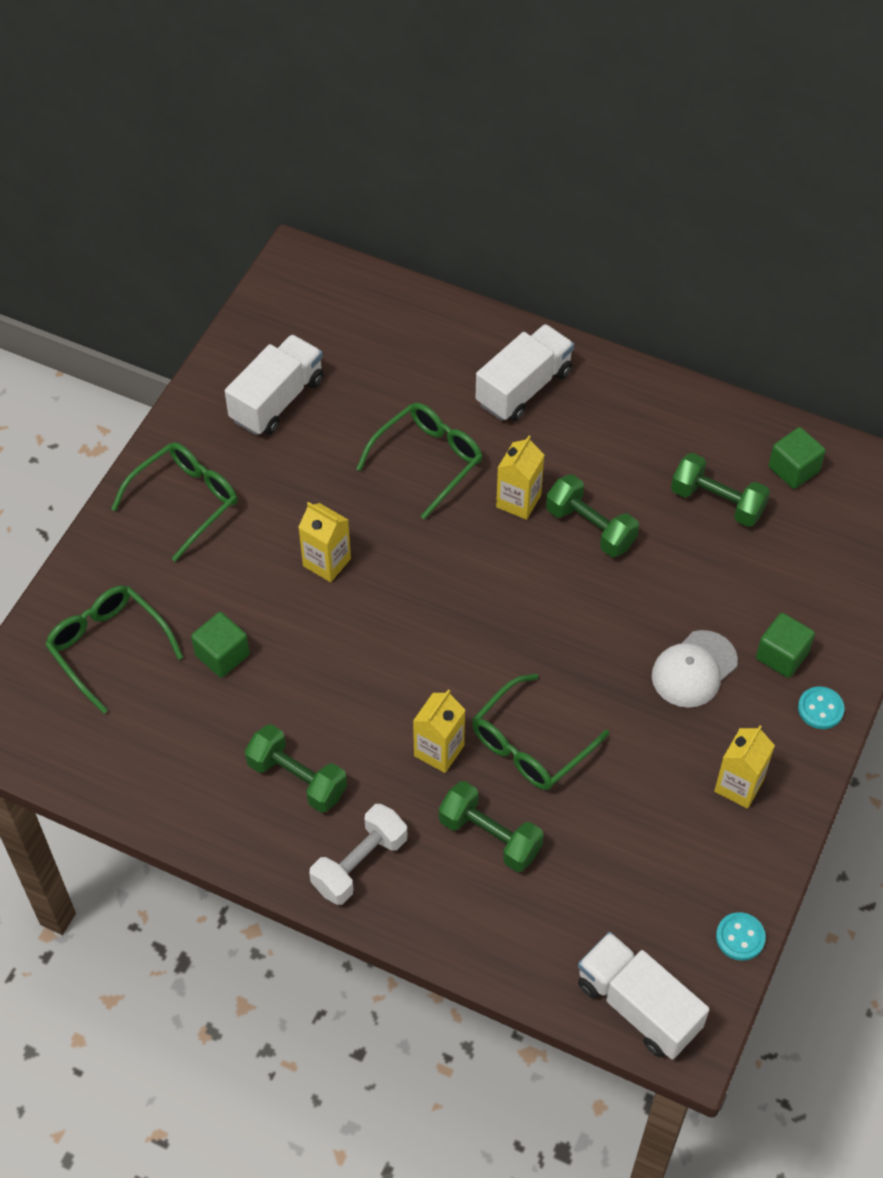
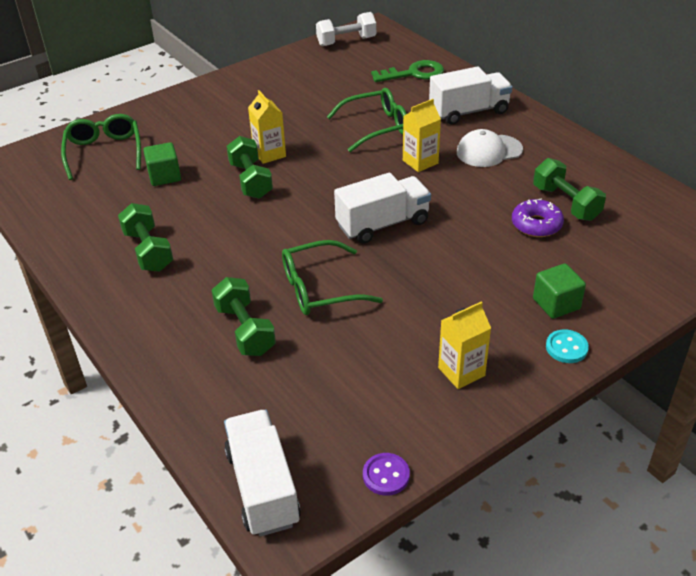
camera: 30 degrees right, 15 degrees down
green glasses [111,442,237,562] -> none
white truck [225,335,324,435] -> white truck moved to [334,173,431,244]
white dumbbell [309,804,407,905] -> white dumbbell moved to [316,12,376,46]
yellow carton [413,689,465,773] -> none
green dumbbell [546,474,639,557] -> green dumbbell moved to [227,136,273,199]
white cap [652,630,738,708] -> white cap moved to [457,129,523,167]
turquoise button [716,912,766,961] -> purple button [363,453,410,496]
green cube [769,427,826,489] -> none
none -> green key [371,60,444,82]
none -> purple donut [512,198,564,237]

